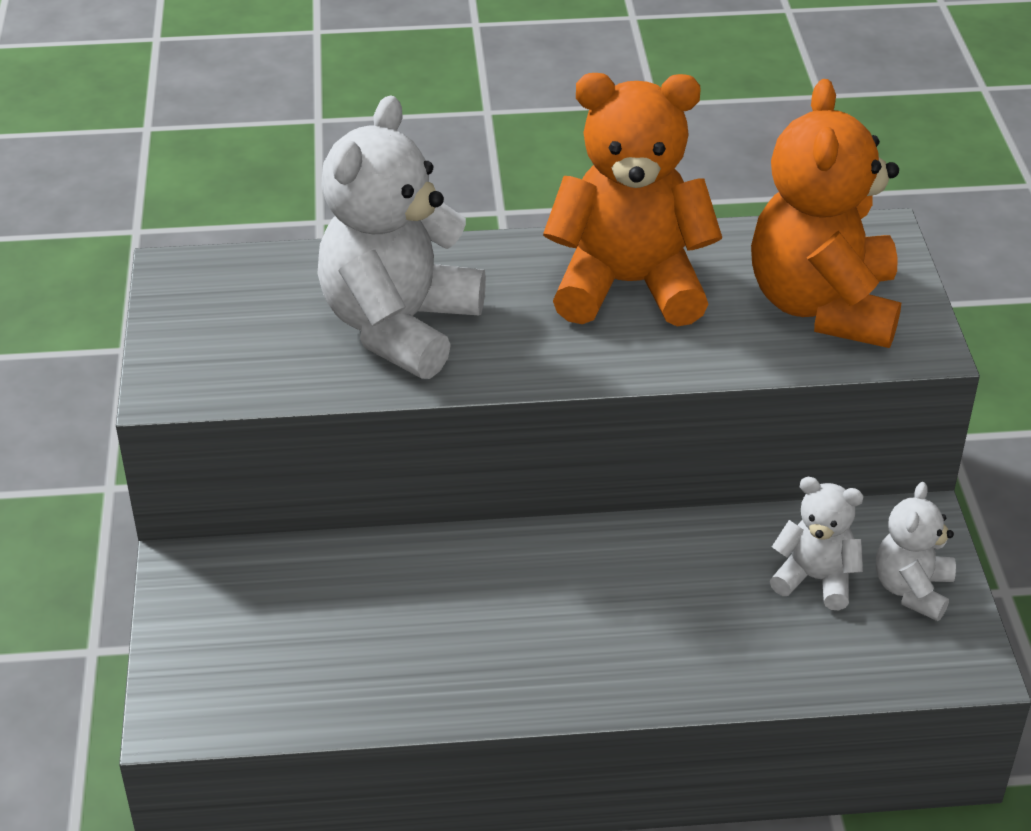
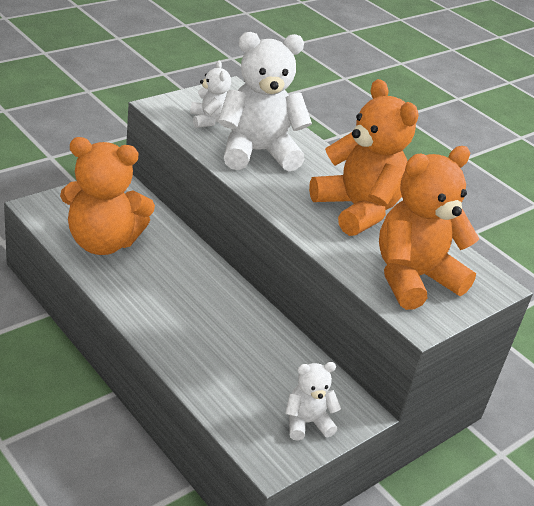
camera: 50 degrees right, 5 degrees down
white teddy bear [770,477,864,610] -> white teddy bear moved to [190,61,231,128]
none -> orange teddy bear [60,137,155,255]

